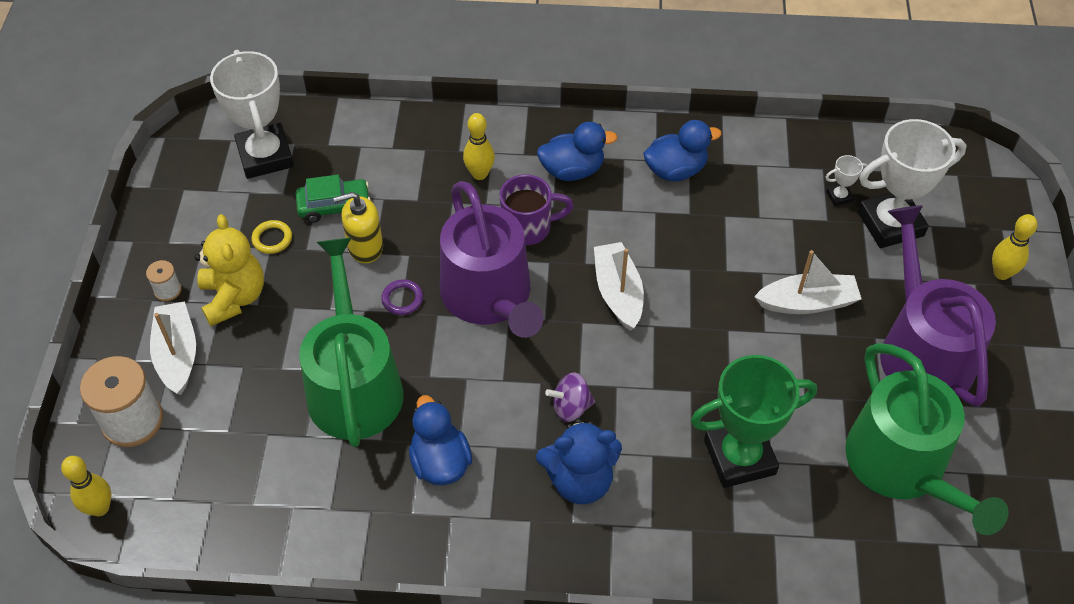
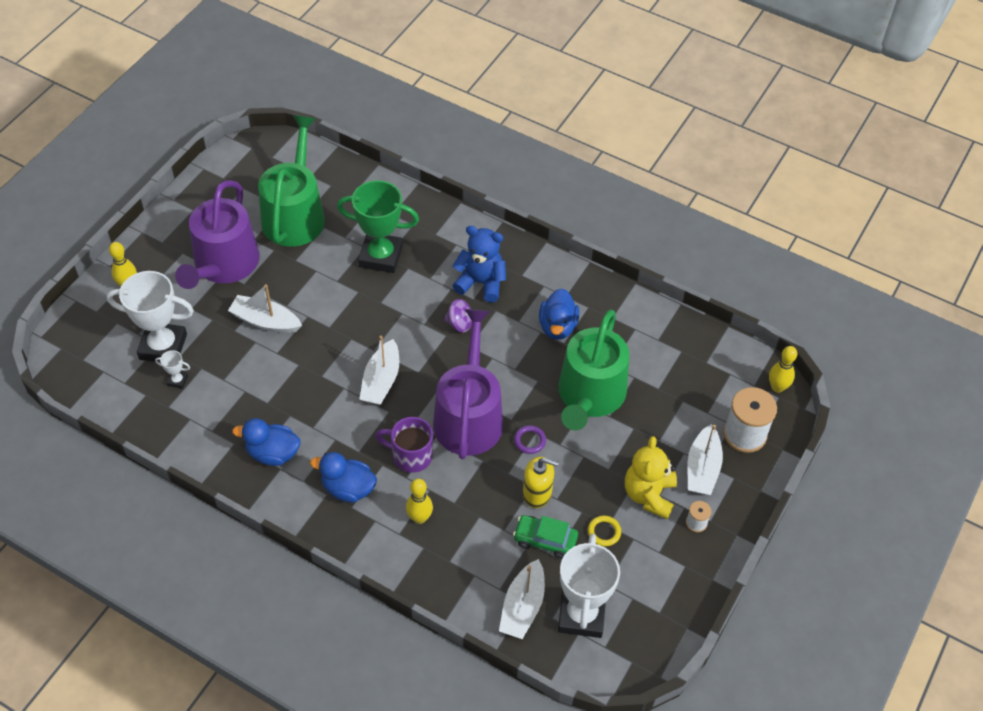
camera: 155 degrees left, 0 degrees up
none -> white boat [499,559,545,639]

